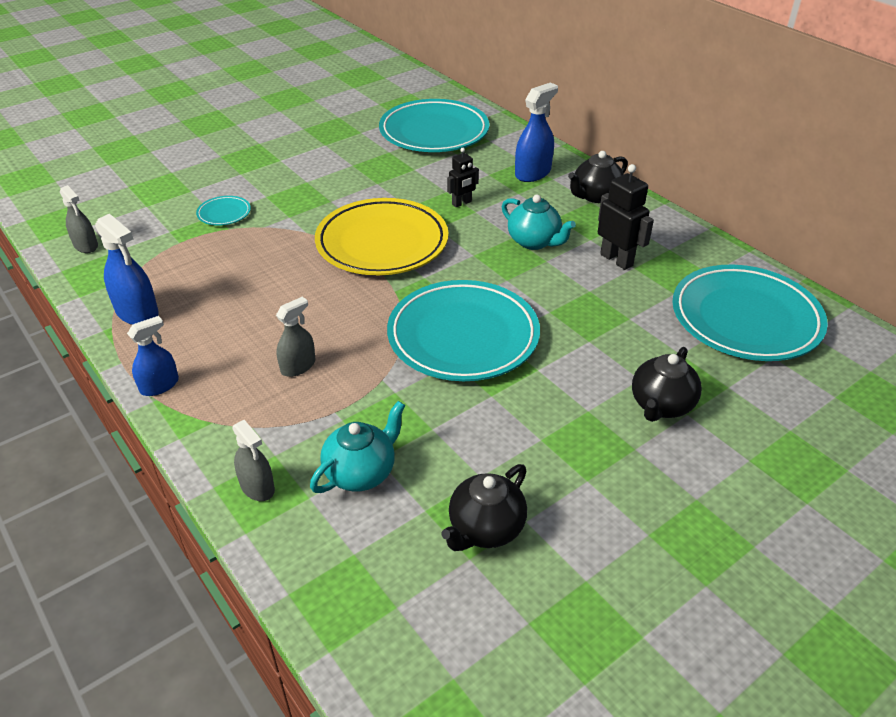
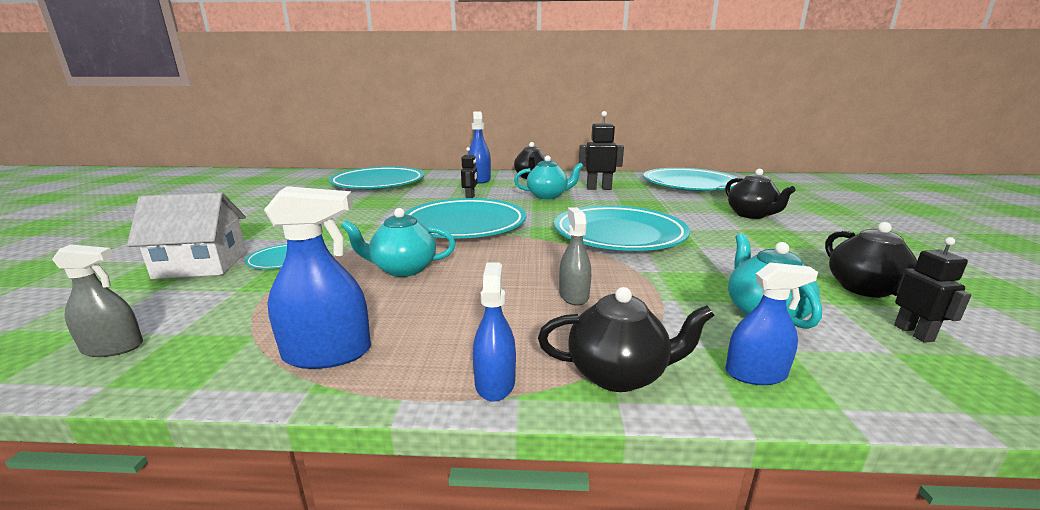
camera: 50 degrees left, 20 degrees down
grey spray bottle [232,420,275,501] -> blue spray bottle [725,263,818,385]
yellow plate [315,198,448,275] -> turquoise plate [405,198,526,238]
none -> white house [127,192,247,279]
none -> turquoise teapot [341,208,456,277]
none -> black teapot [538,287,715,392]
none -> black robot [894,237,971,343]

